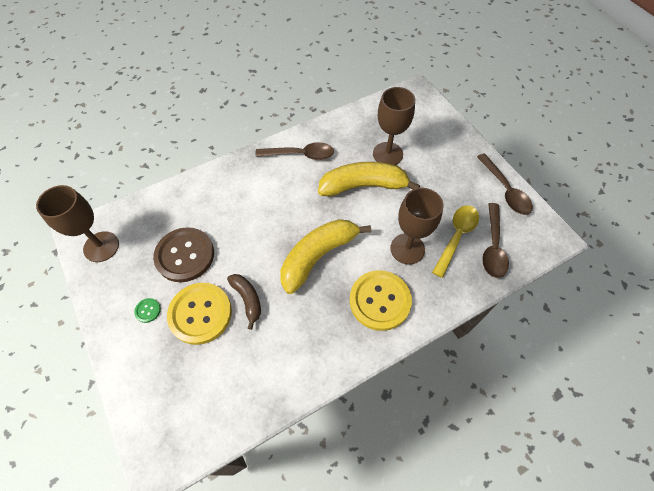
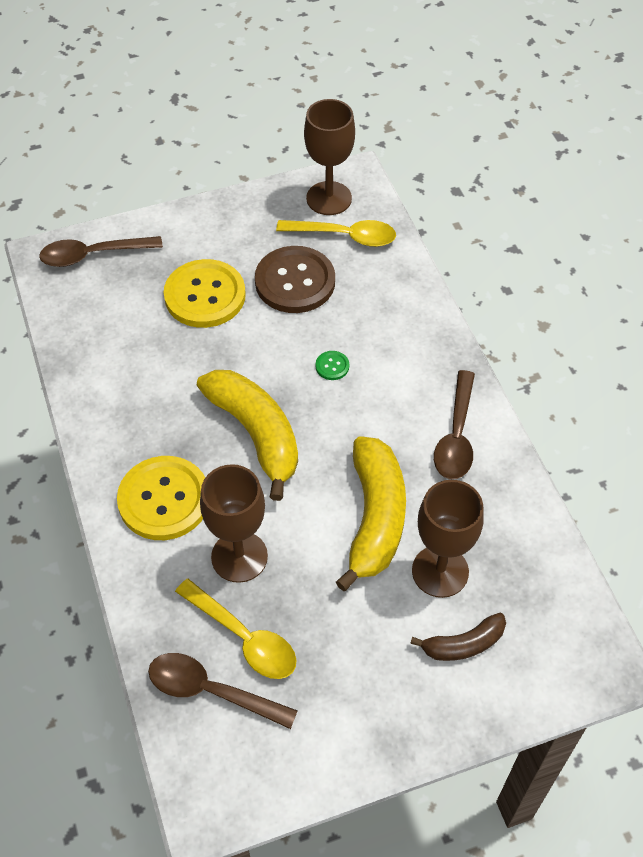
camera: 100 degrees right, 5 degrees down
green button [134,298,161,323] -> green button moved to [316,351,349,380]
brown banana [227,274,261,330] -> brown banana moved to [410,613,506,661]
brown spoon [477,153,533,215] -> brown spoon moved to [39,236,163,267]
none -> yellow spoon [276,220,396,247]

